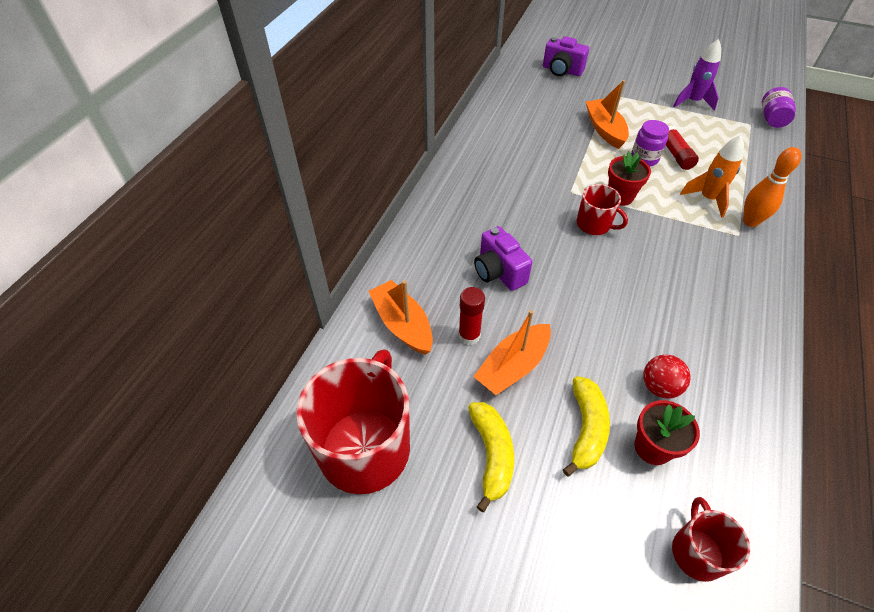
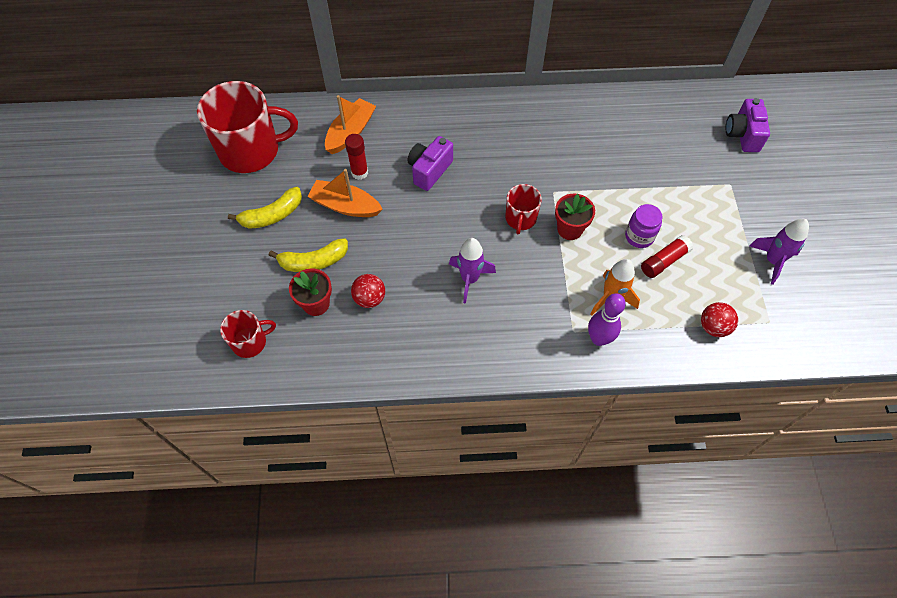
camera: 65 degrees right, 10 degrees up
orange boat [586,80,629,149] -> none
orange bowling pin [743,147,802,227] -> purple bowling pin [588,293,626,346]
purple jar [762,87,796,128] -> none
none -> purple rocket [449,238,496,304]
none -> red ball [701,302,738,337]

